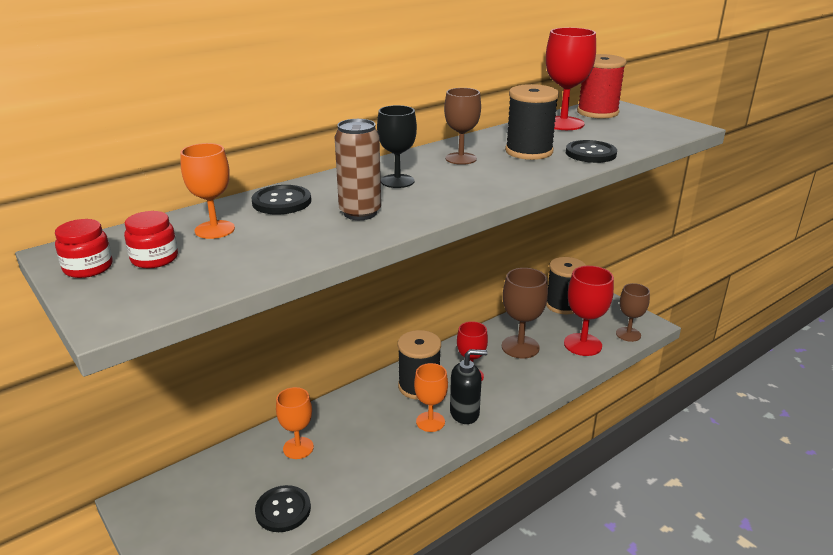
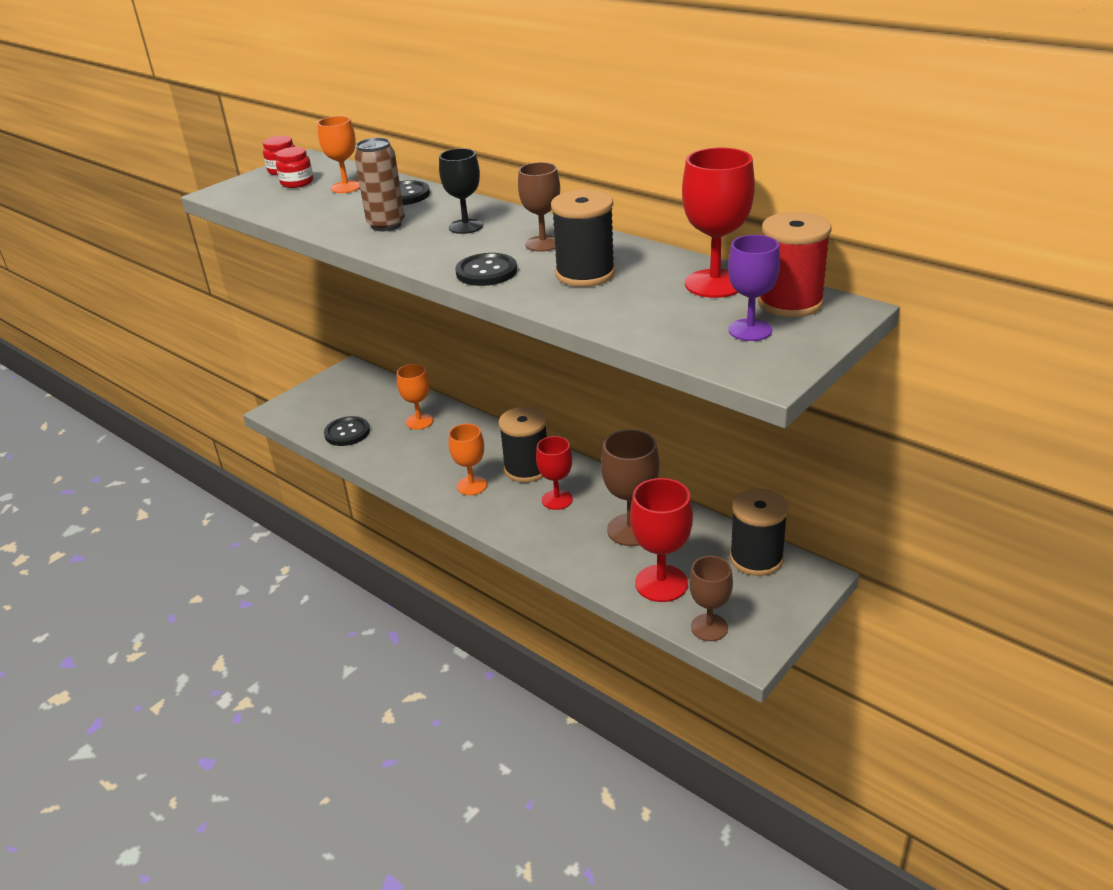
camera: 80 degrees right, 5 degrees up
black soap dispenser [450,349,487,424] -> none
black button [566,140,617,163] -> black button moved to [455,253,517,286]
none -> purple goblet [728,235,780,341]

